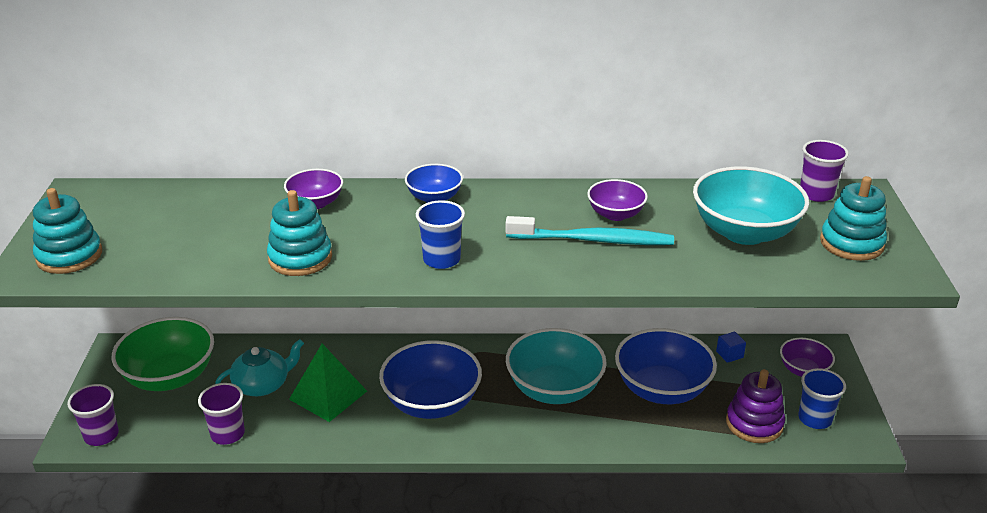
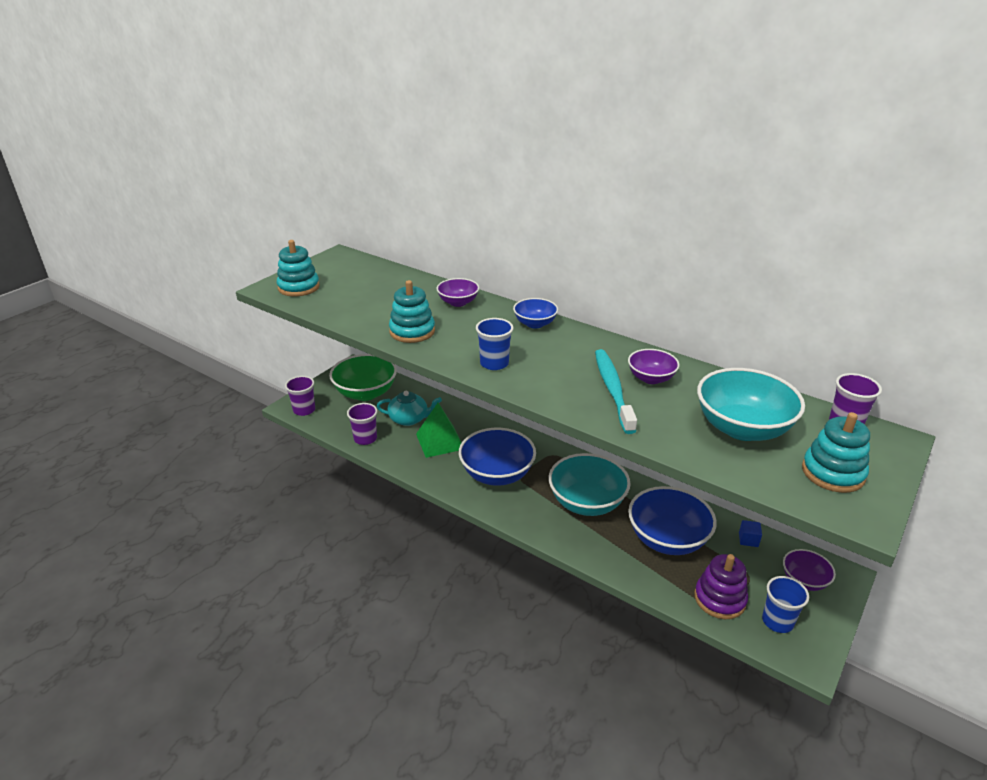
camera: 35 degrees right, 0 degrees up
turquoise toothbrush [505,216,674,245] -> turquoise toothbrush turned 135 degrees counterclockwise [595,349,637,434]

